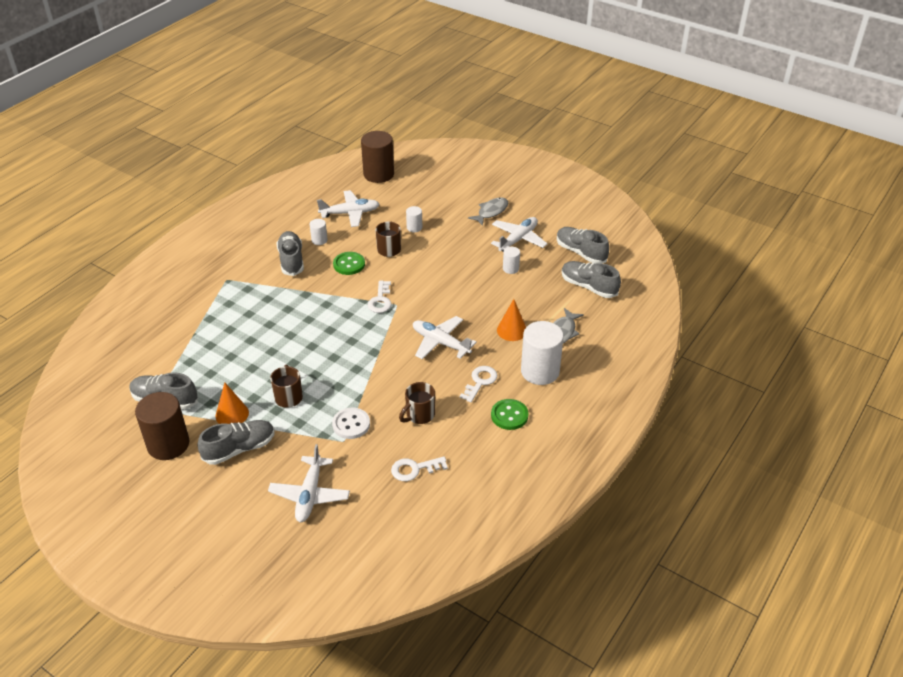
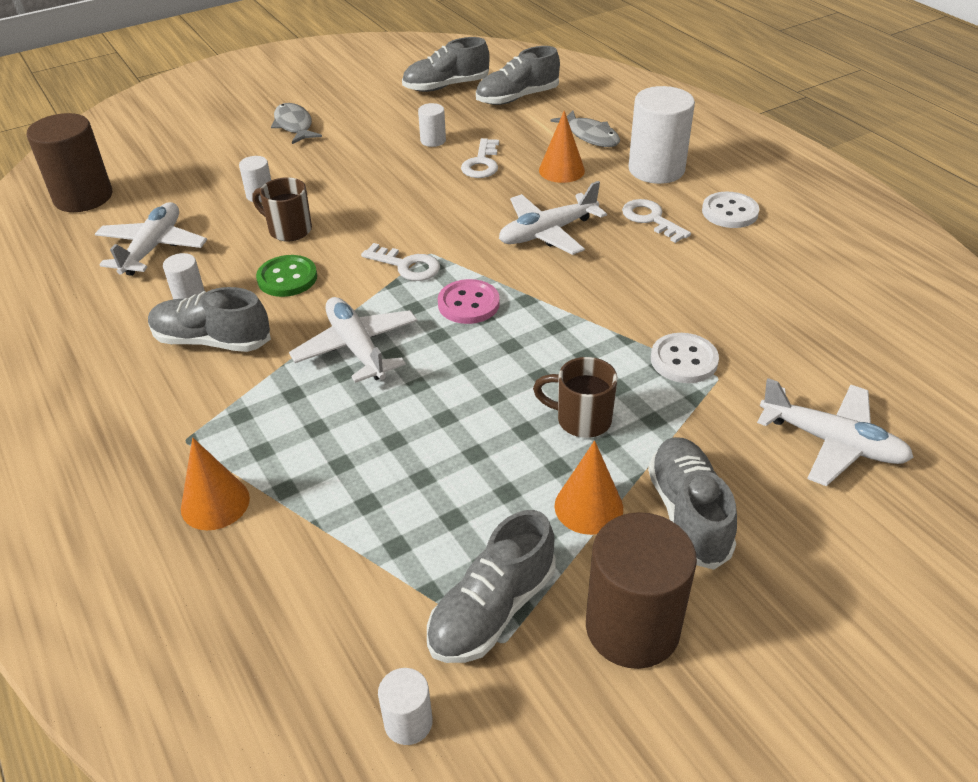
camera: 65 degrees left, 0 degrees up
white key [391,457,448,481] -> white key moved to [461,138,499,178]
brown mug [399,382,435,424] -> none
white plane [491,217,548,252] -> white plane moved to [289,297,417,383]
green button [491,399,528,430] -> white button [702,192,759,228]
none -> orange cone [181,438,250,530]
none -> white cylinder [378,668,433,745]
none -> pink button [438,279,500,324]

